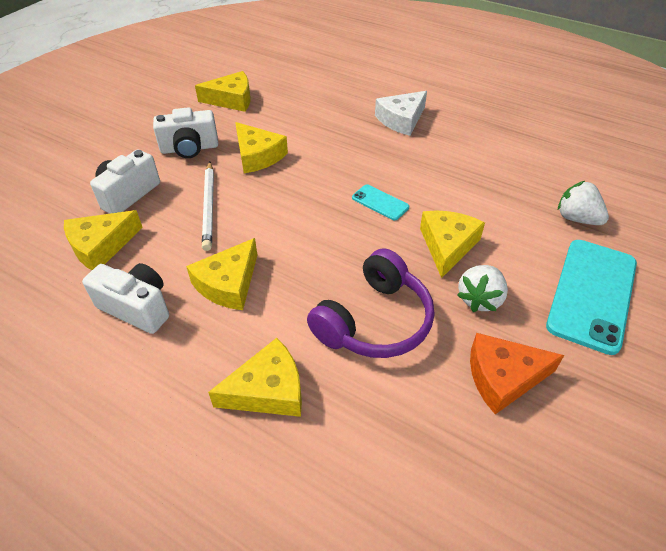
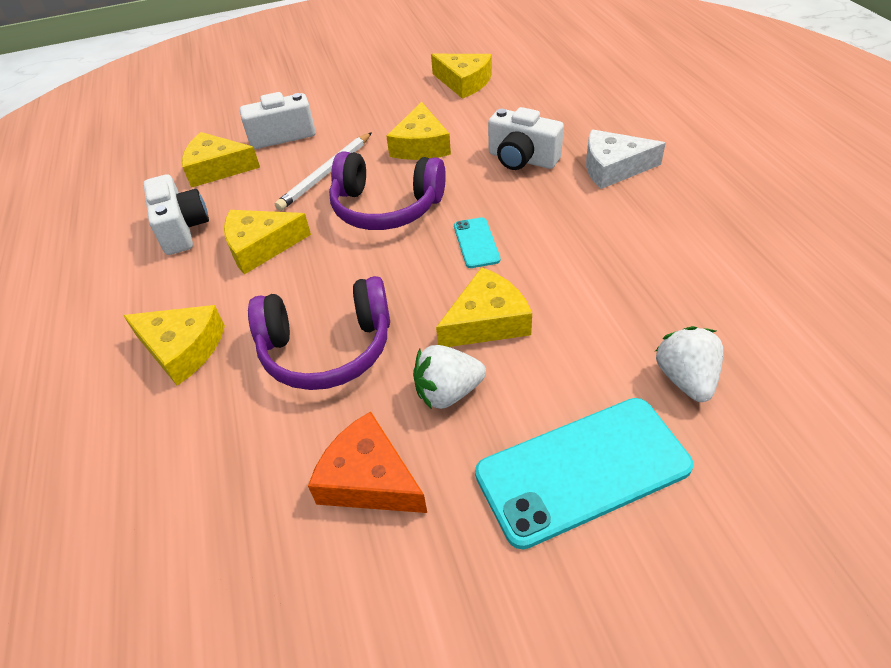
camera: 45 degrees right, 0 degrees up
white camera [153,107,218,158] -> white camera moved to [488,107,564,170]
none -> purple headphones [329,151,446,230]

